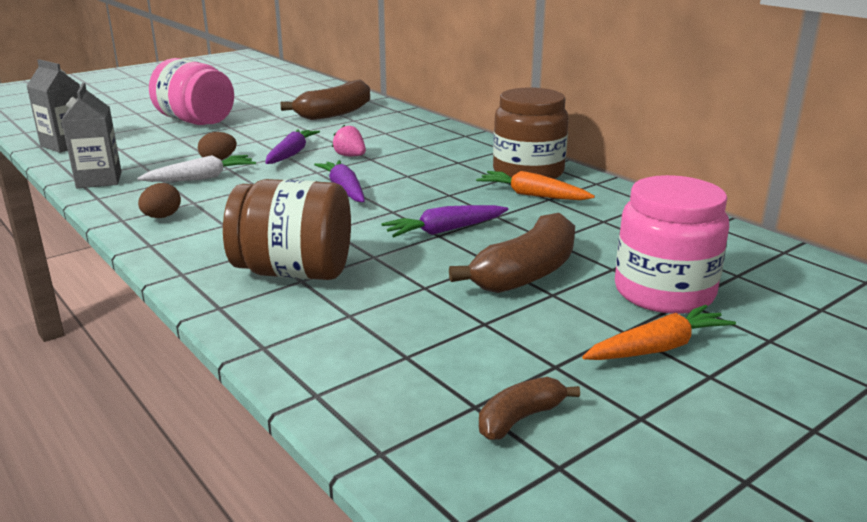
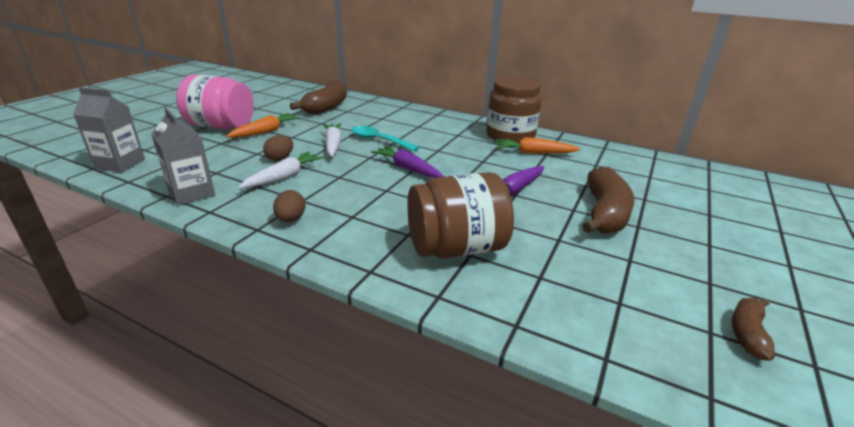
camera: 25 degrees left, 5 degrees up
purple carrot [265,129,320,164] -> white carrot [322,123,342,157]
pink strawberry [332,125,366,156] -> turquoise spoon [352,126,420,151]
orange carrot [582,305,736,360] -> orange carrot moved to [226,113,300,138]
pink jar [615,175,729,314] -> none

